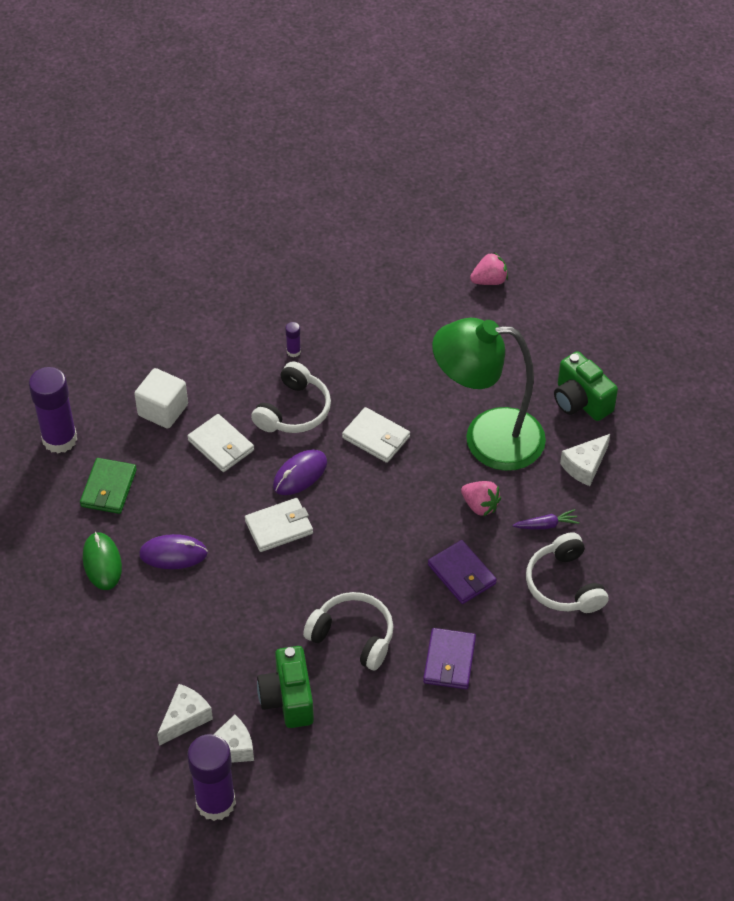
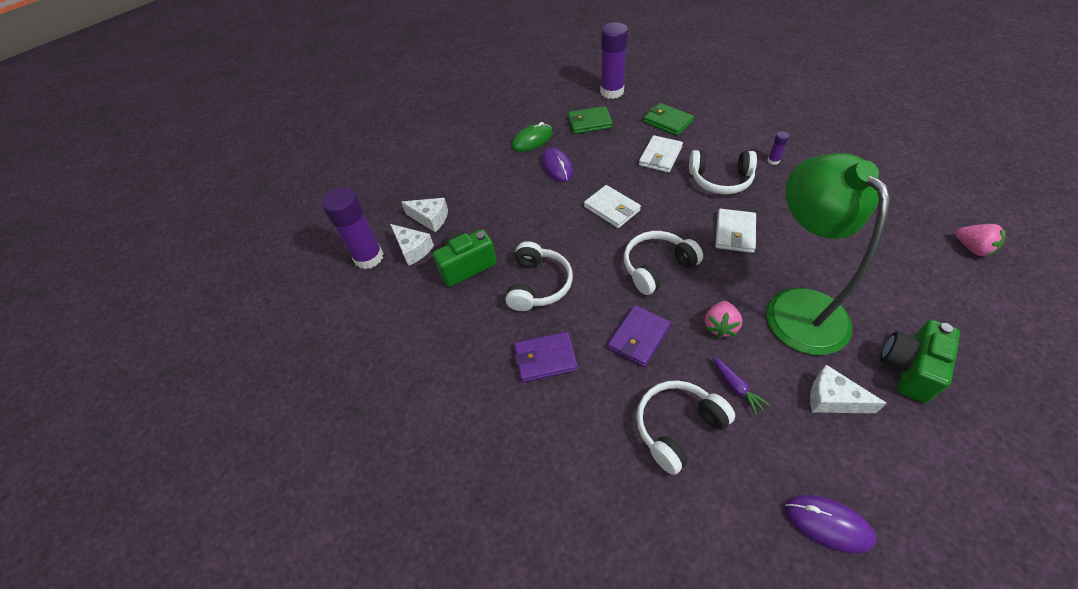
camera: 75 degrees right, 0 degrees up
white cube [134,368,188,428] -> green wallet [643,103,694,136]
purple mouse [273,449,327,495] -> purple mouse moved to [785,495,877,553]
none -> white headphones [624,231,703,295]

